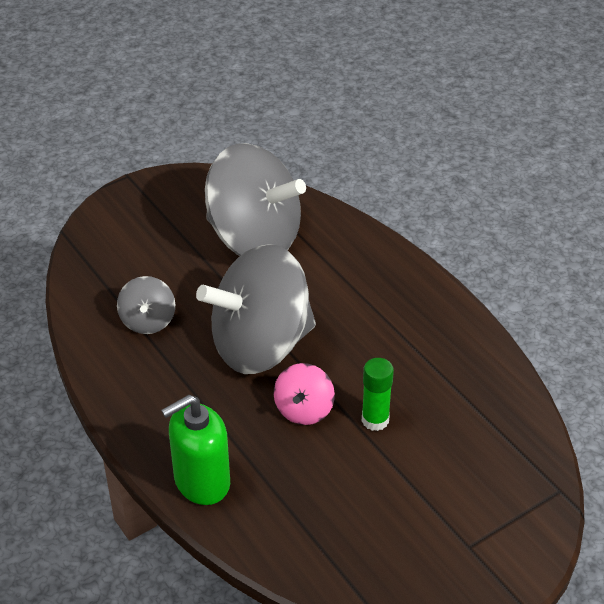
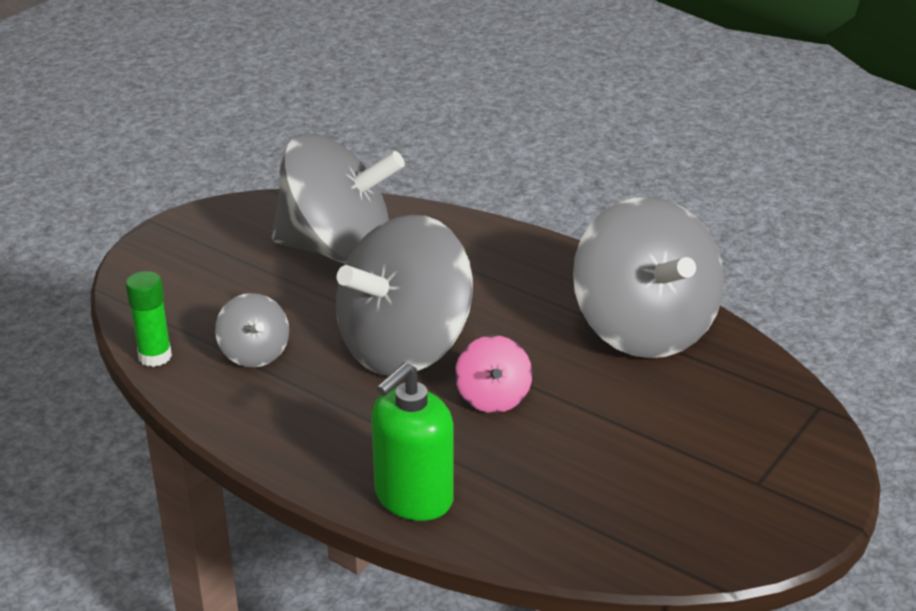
camera: 20 degrees left, 10 degrees down
green glue stick [362,358,394,431] -> green glue stick moved to [125,271,172,367]
none -> grey spinning top [573,197,724,358]

